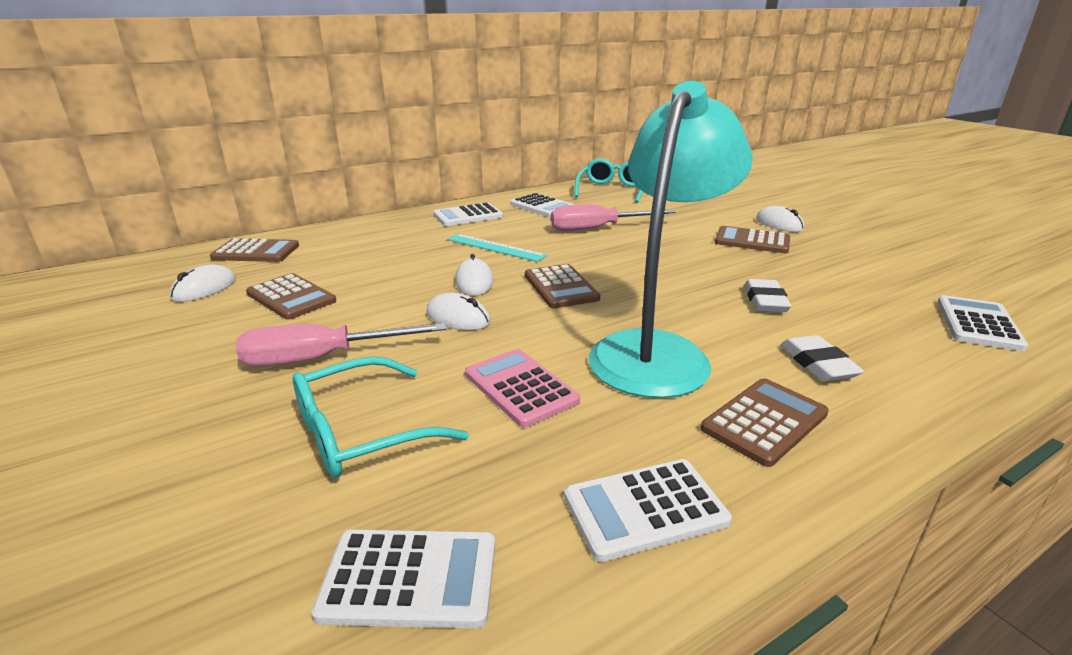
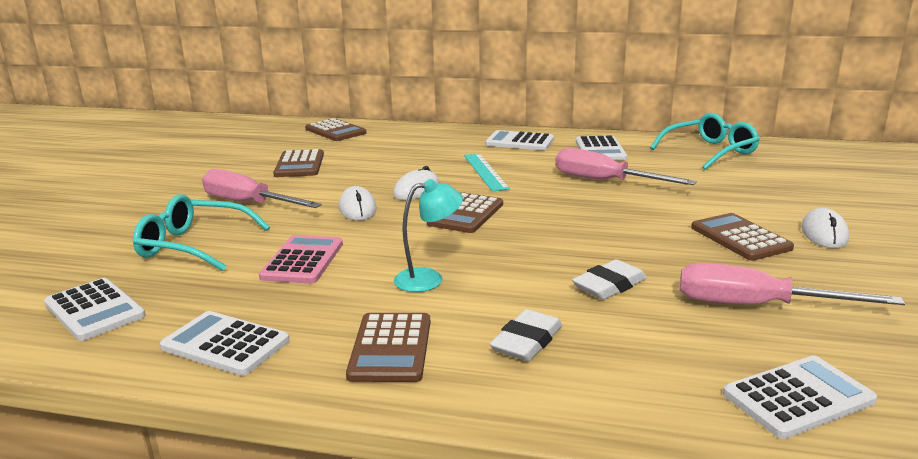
camera: 45 degrees right, 5 degrees down
white mouse [170,264,236,302] -> none
turquoise lamp [589,81,753,398] -> turquoise lamp [394,179,463,292], size x0.44
brown calculator [701,378,829,467] -> brown calculator turned 90 degrees clockwise [346,313,430,382]
none -> pink screwdriver [680,263,905,305]

